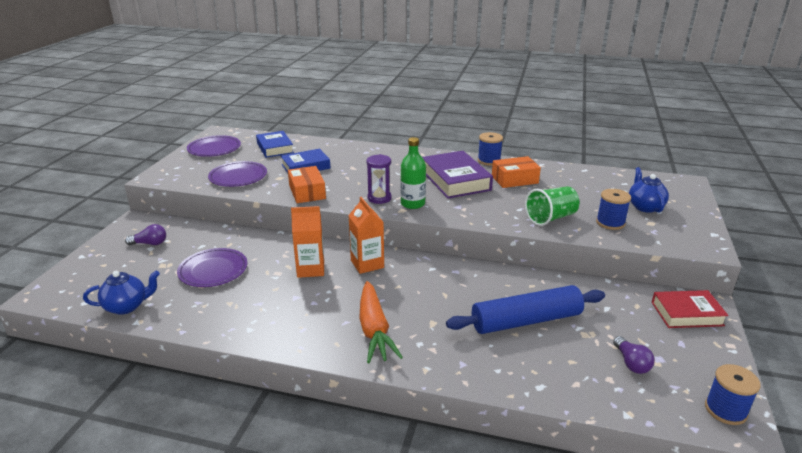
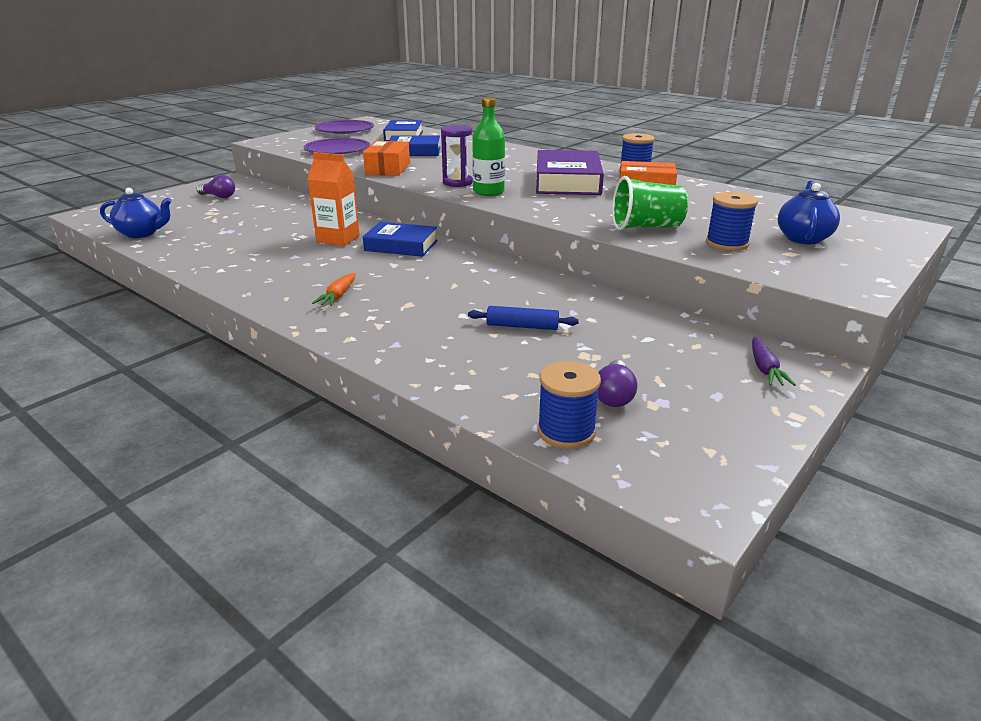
camera: 25 degrees right, 0 degrees up
purple plate [177,248,247,287] -> none
orange carton [348,197,384,274] -> blue book [363,222,438,257]
orange carrot [359,281,403,363] -> orange carrot [312,273,356,306], size x0.49
blue rolling pin [446,285,605,334] -> blue rolling pin [468,306,579,330], size x0.47
red book [652,290,728,328] -> purple carrot [752,337,796,386]
blue spool [705,364,761,425] -> blue spool moved to [537,361,601,449]

